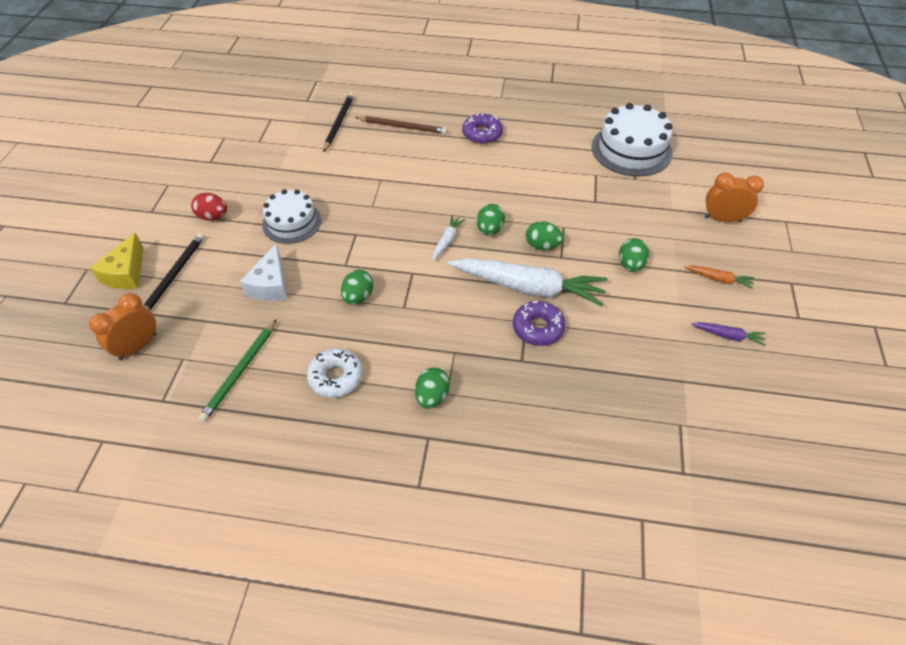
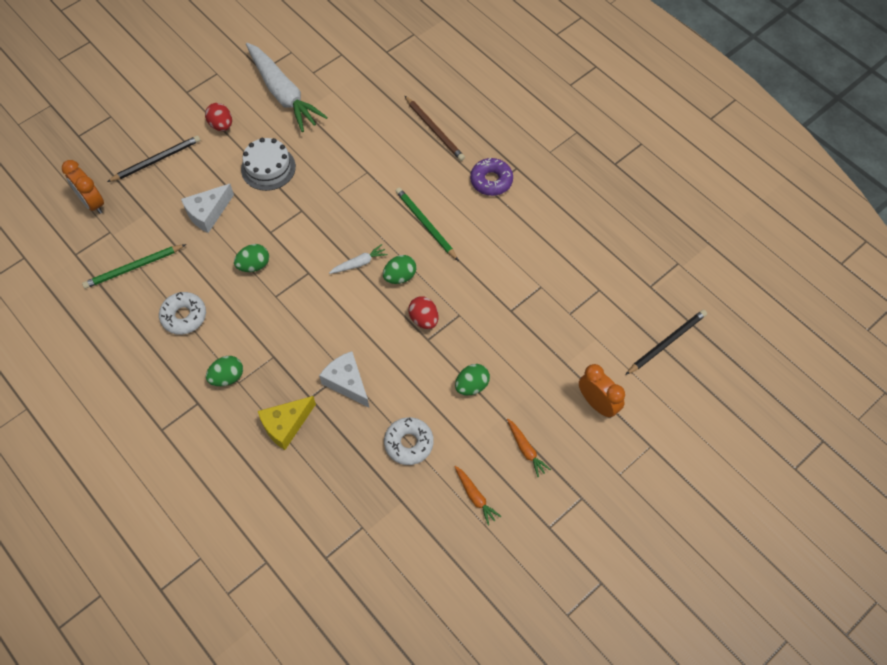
camera: 40 degrees right, 10 degrees up
yellow cheese [89,233,144,289] -> yellow cheese moved to [258,396,316,450]
orange clock [89,293,156,361] -> orange clock turned 120 degrees counterclockwise [62,160,104,214]
black pencil [323,93,354,152] -> black pencil moved to [625,310,707,375]
white carrot [448,258,608,307] -> white carrot moved to [246,43,328,132]
purple donut [513,301,566,346] -> white cheese [319,351,369,408]
green egg [526,221,564,250] -> red egg [408,297,438,329]
white cake [592,103,673,176] -> none
purple carrot [691,322,766,346] -> orange carrot [454,466,501,526]
none -> white donut [384,417,434,465]
none -> green pencil [396,188,459,261]

